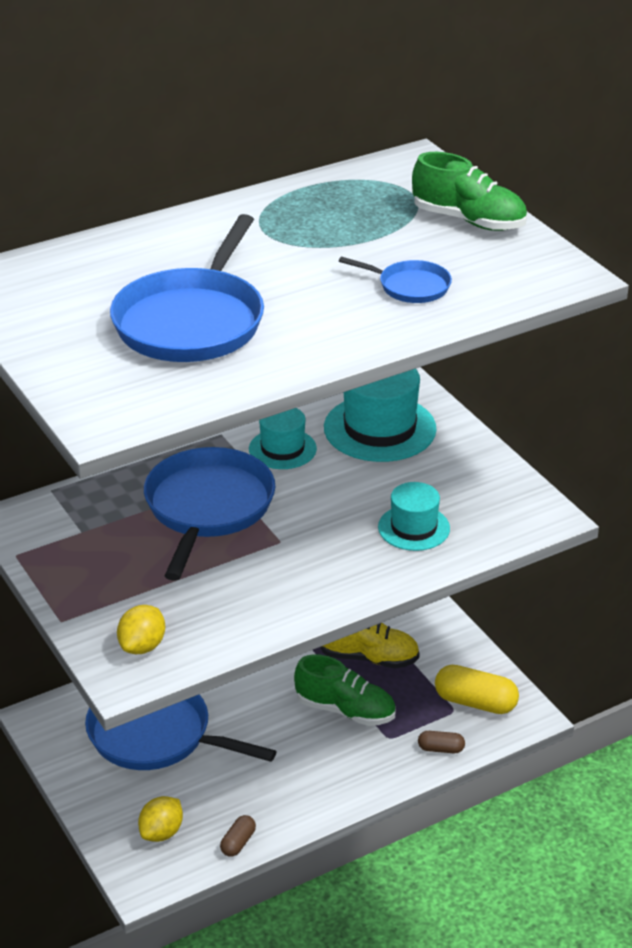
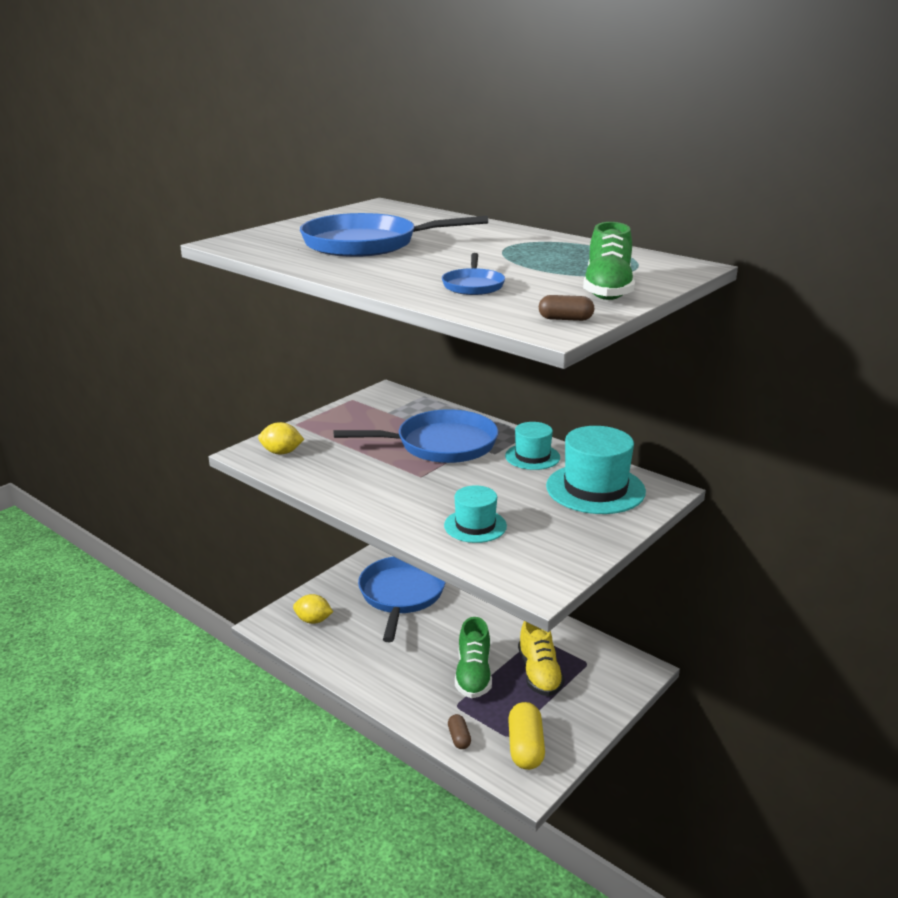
camera: 70 degrees right, 10 degrees down
brown capsule [220,815,256,857] -> brown capsule moved to [539,295,594,321]

